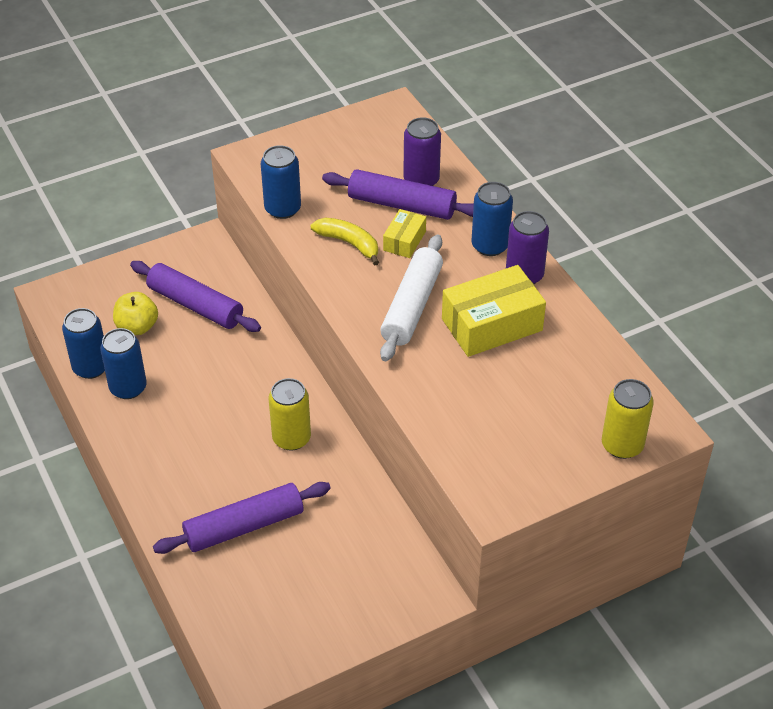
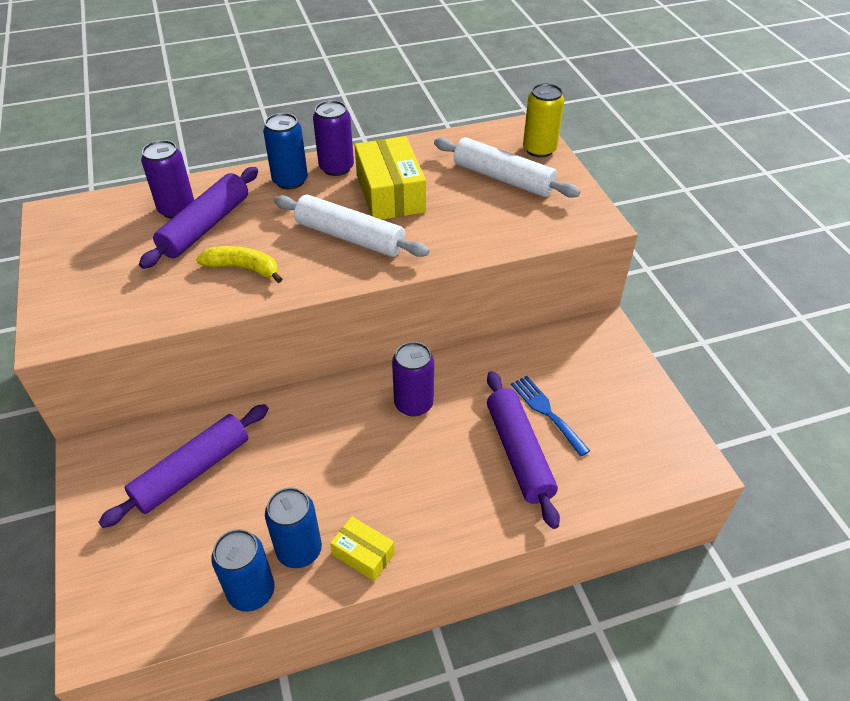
camera: 80 degrees left, 0 degrees up
yellow apple [113,292,158,335] -> none
blue can [261,145,301,219] -> none
yellow can [269,378,311,451] -> purple can [392,342,434,417]
yellow banana [310,218,379,265] -> yellow banana turned 60 degrees clockwise [196,246,282,283]
yellow box [383,209,426,258] -> yellow box moved to [330,516,395,581]
none -> white rolling pin [434,137,580,198]
none -> blue fork [511,376,590,457]

